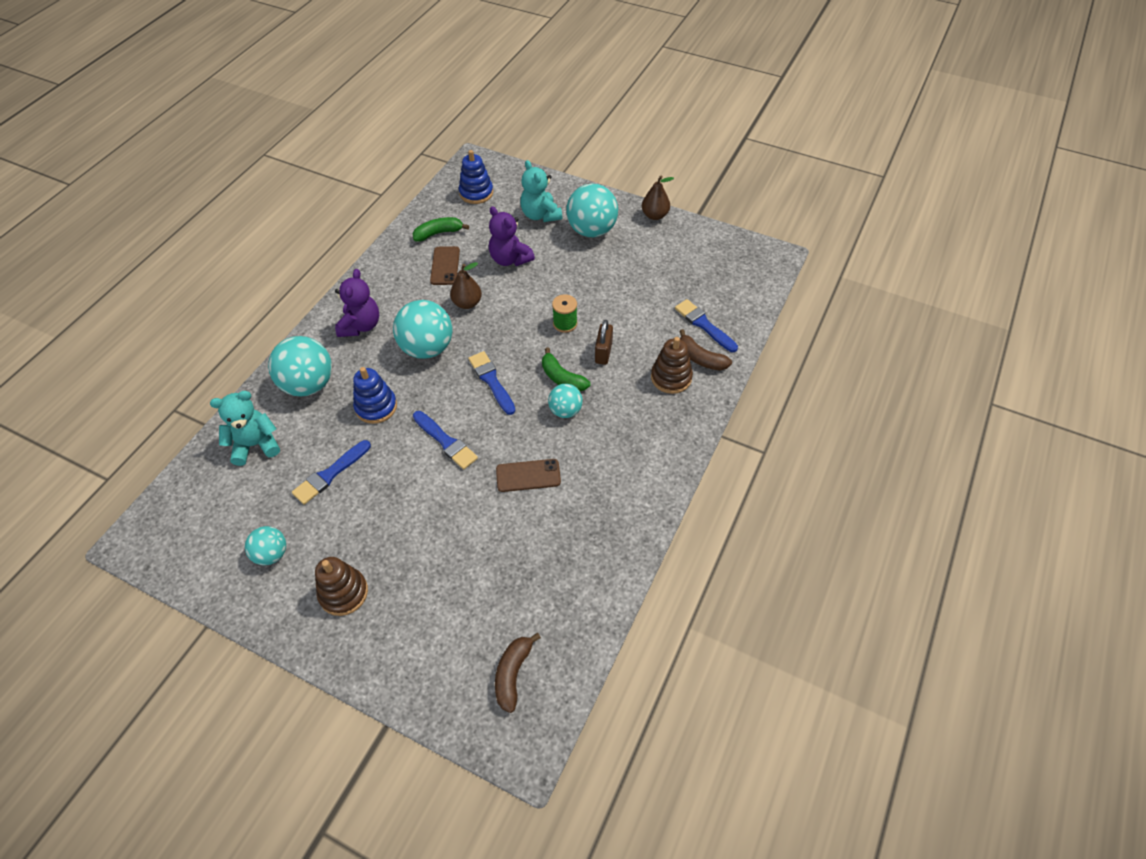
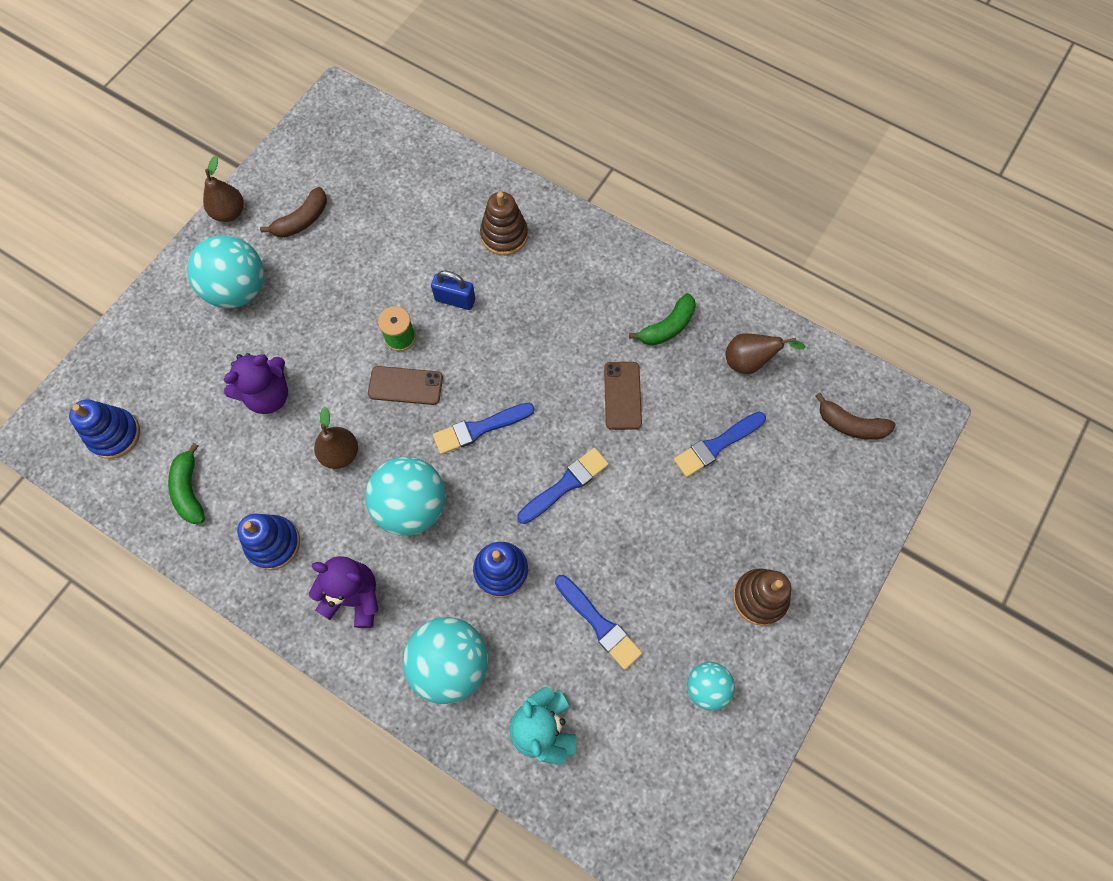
camera: 85 degrees left, 15 degrees up
brown phone [430,246,460,285] -> brown phone moved to [368,366,443,405]
turquoise teddy bear [520,160,562,222] -> none
green banana [542,347,590,391] -> green banana moved to [629,293,696,346]
turquoise ball [548,384,583,418] -> none
brown padlock [595,320,613,365] -> blue padlock [431,271,475,310]
blue brush [675,299,738,352] -> blue brush moved to [673,412,766,477]
brown banana [679,329,732,371] -> brown banana moved to [260,187,327,238]
none -> blue stacking toy [237,514,300,570]
none -> brown pear [725,333,805,374]

